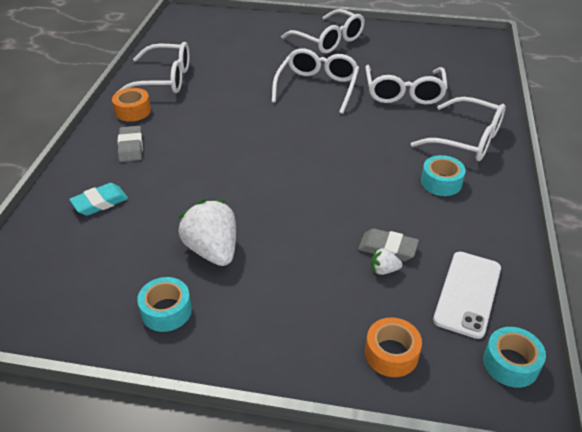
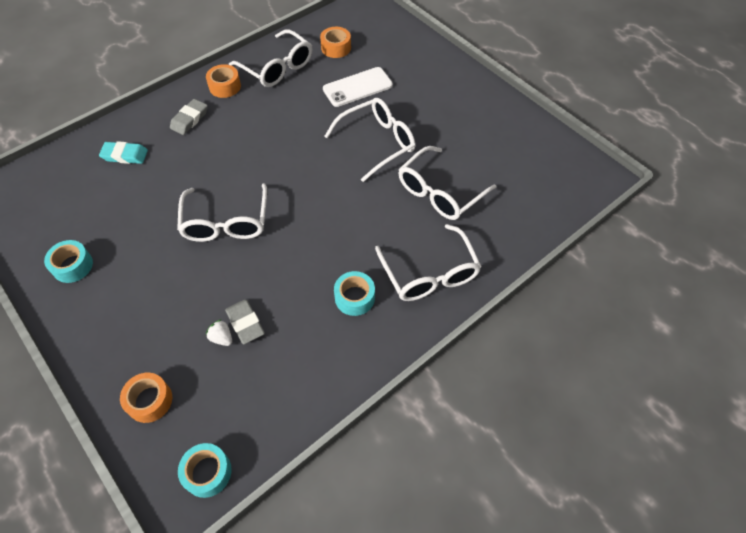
camera: 40 degrees right, 15 degrees up
white strawberry [178,199,236,266] -> none
white glasses [281,9,365,54] -> white glasses moved to [177,183,267,242]
white phone [433,252,501,339] -> white phone moved to [323,67,393,107]
none -> orange tape [320,27,351,58]

